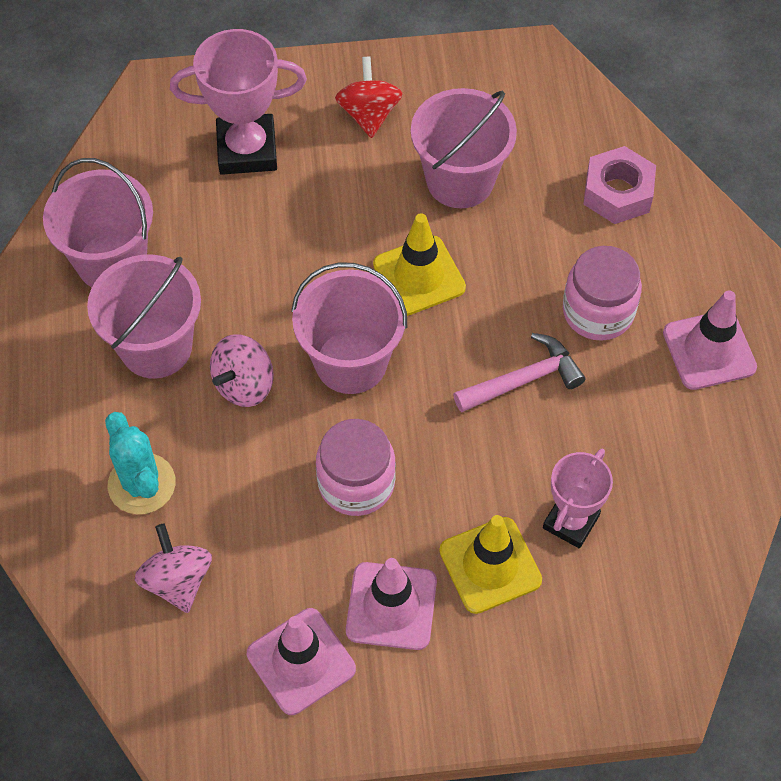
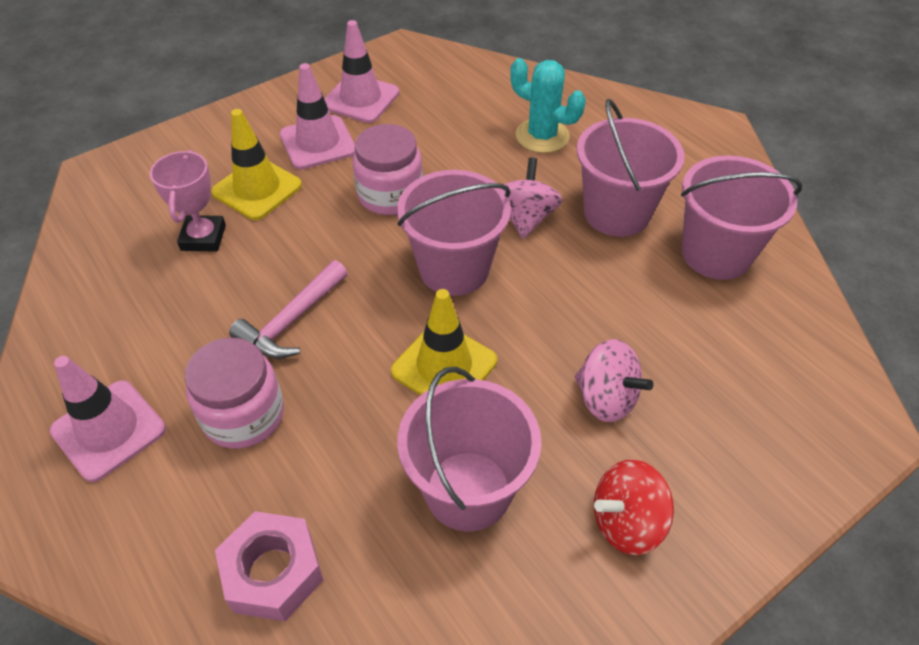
camera: 150 degrees right, 10 degrees down
pink spinning top [135,524,212,613] -> pink spinning top moved to [575,339,654,422]
pink trophy [170,29,307,175] -> none
red spinning top [335,56,403,138] -> red spinning top turned 105 degrees clockwise [594,459,674,555]

